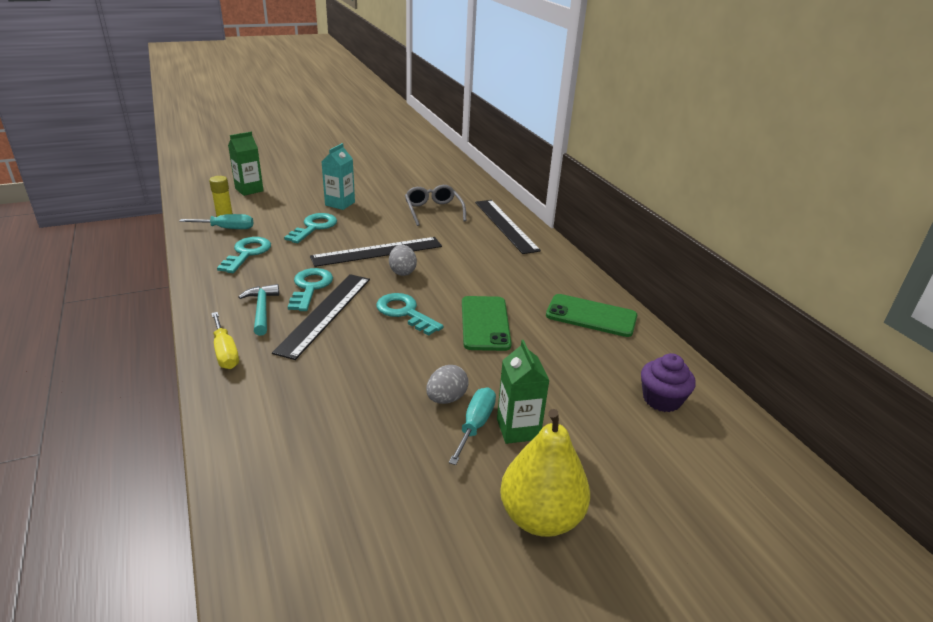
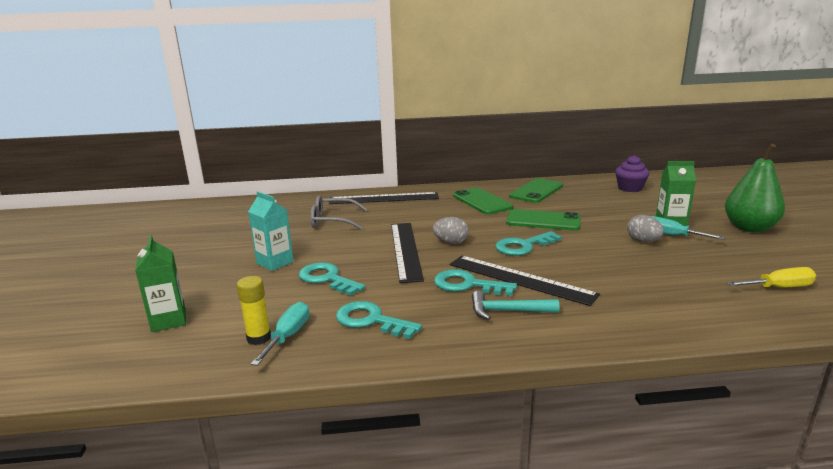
camera: 70 degrees left, 10 degrees down
yellow screwdriver [211,312,239,369] -> yellow screwdriver moved to [726,267,816,288]
yellow pear [500,409,590,537] -> green pear [725,144,785,232]
none -> green phone [453,188,513,215]

